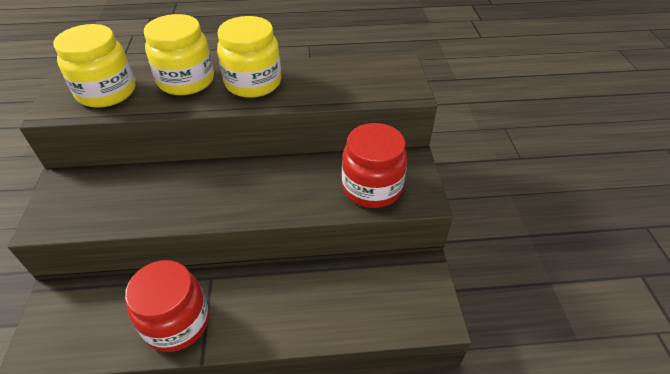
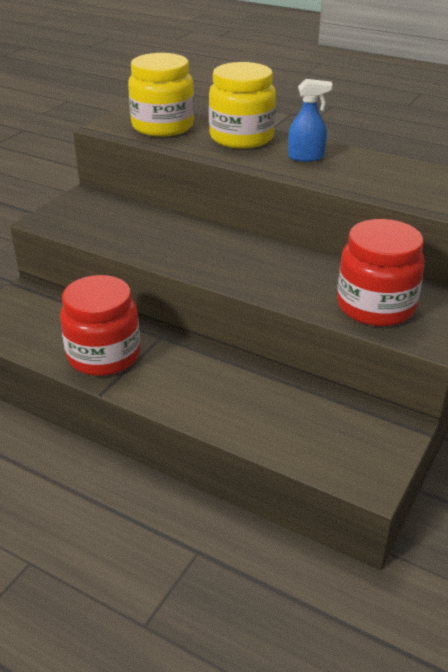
camera: 35 degrees right, 10 degrees down
yellow jar [217,16,281,98] -> blue spray bottle [288,79,333,162]

